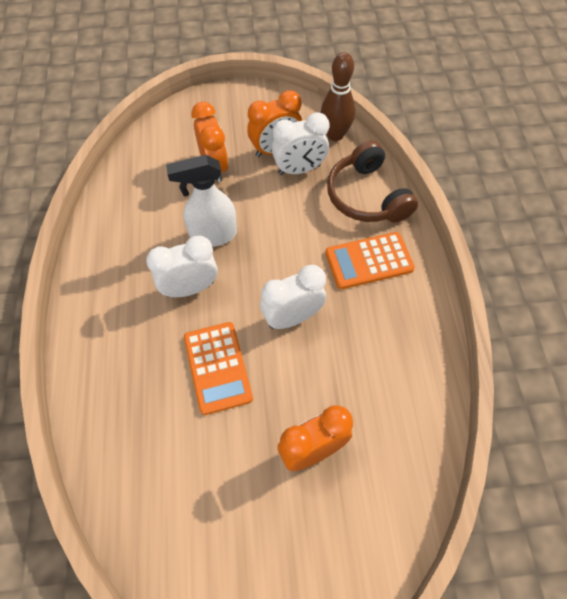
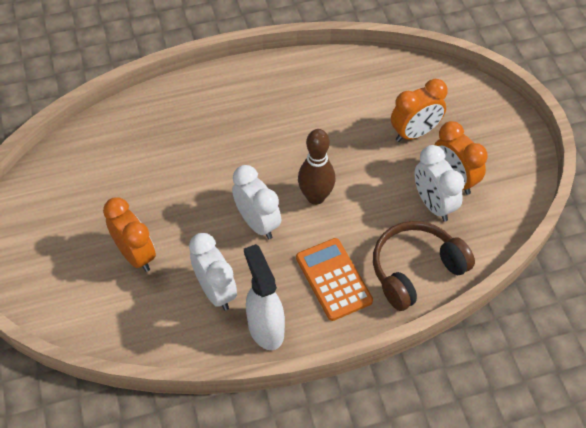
camera: 80 degrees right, 5 degrees down
white clock [146,236,218,297] -> white clock moved to [189,233,237,311]
white spray bottle [166,155,237,247] -> white spray bottle moved to [244,244,285,350]
orange calculator [184,322,253,415] -> none
brown bowling pin [320,52,355,141] -> brown bowling pin moved to [298,129,335,205]

